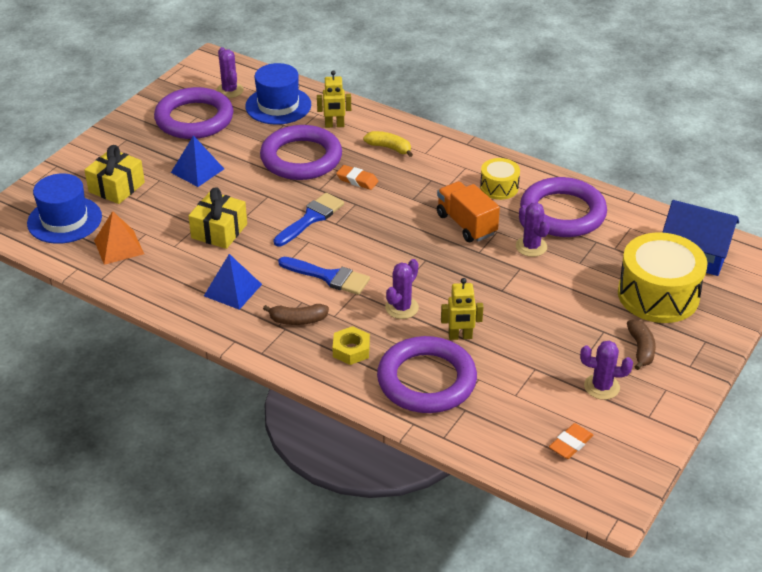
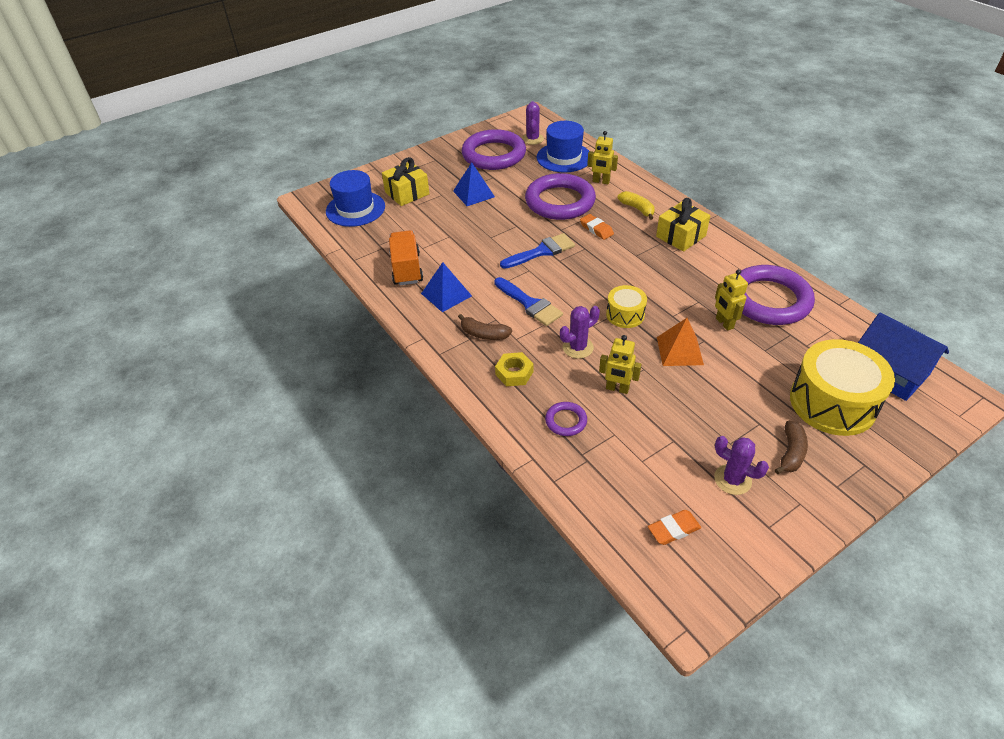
camera: 25 degrees right, 5 degrees up
orange pyramid [94,211,144,265] -> orange pyramid moved to [657,318,704,366]
yellow gift [188,187,247,249] -> yellow gift moved to [656,198,710,252]
purple ring [377,336,477,413] -> purple ring [545,402,587,436], size x0.44
orange truck [437,181,500,242] -> orange truck moved to [389,230,423,285]
yellow drum [480,158,520,200] -> yellow drum moved to [606,285,647,328]
purple cactus [516,202,550,257] -> yellow robot [715,269,748,331]

